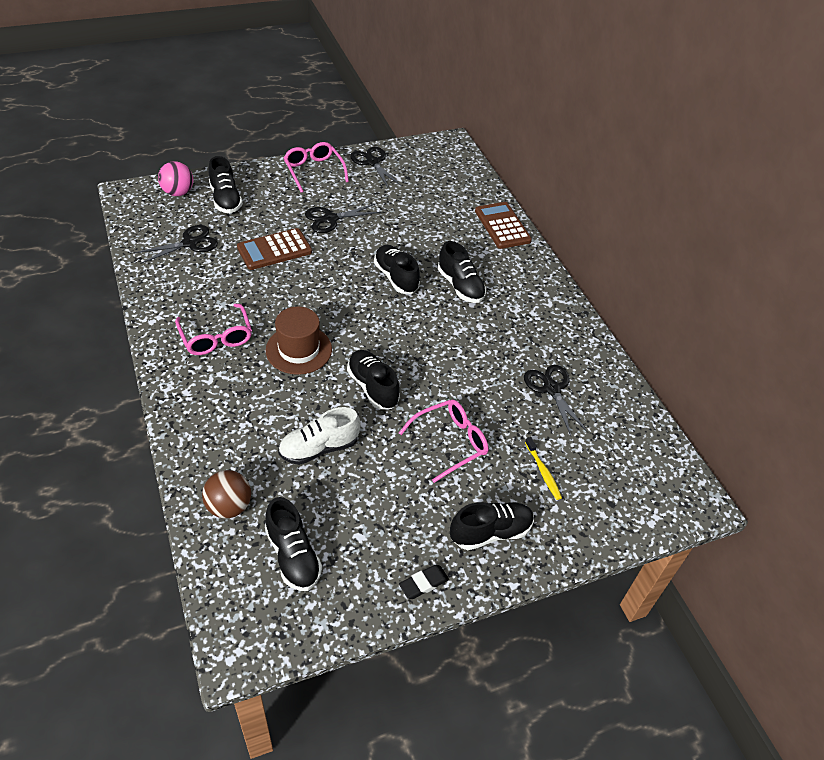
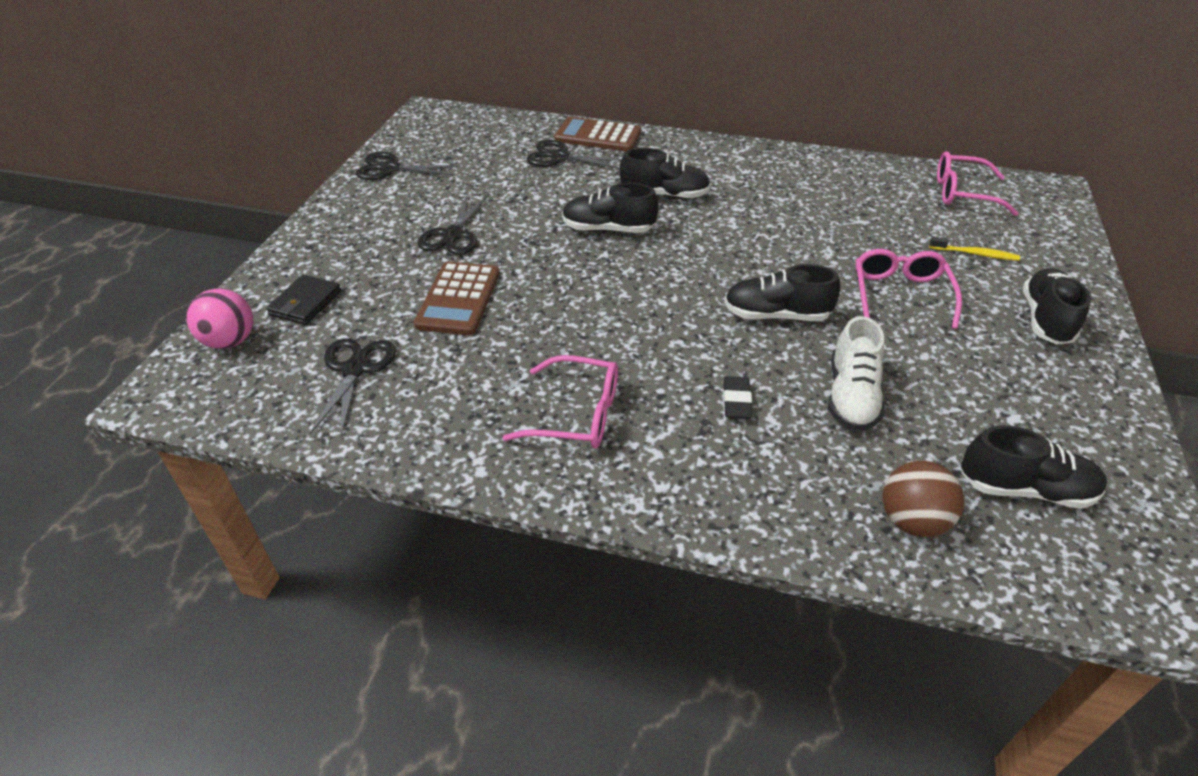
camera: 50 degrees left, 5 degrees down
black shoe [208,156,243,213] -> black wallet [266,275,341,325]
brown hat [266,307,332,375] -> none
pink glasses [283,142,349,193] -> pink glasses moved to [937,151,1019,216]
black eraser [399,565,449,599] -> black eraser moved to [723,376,752,419]
black scissors [524,365,588,436] -> black scissors moved to [527,140,622,169]

